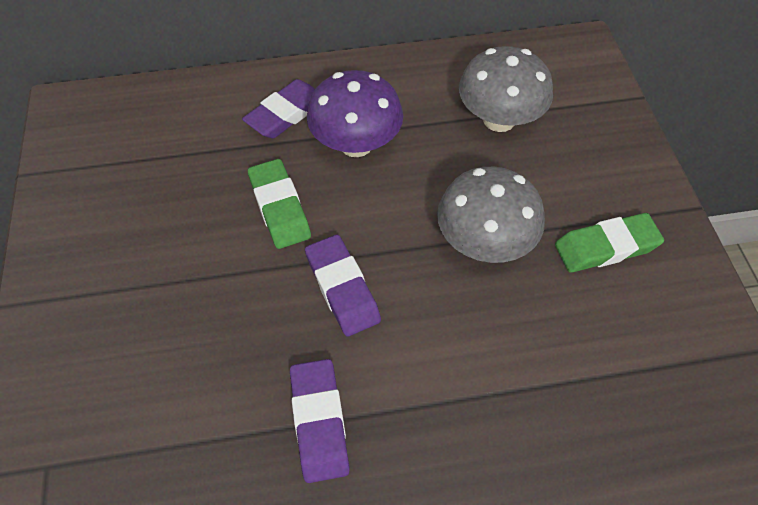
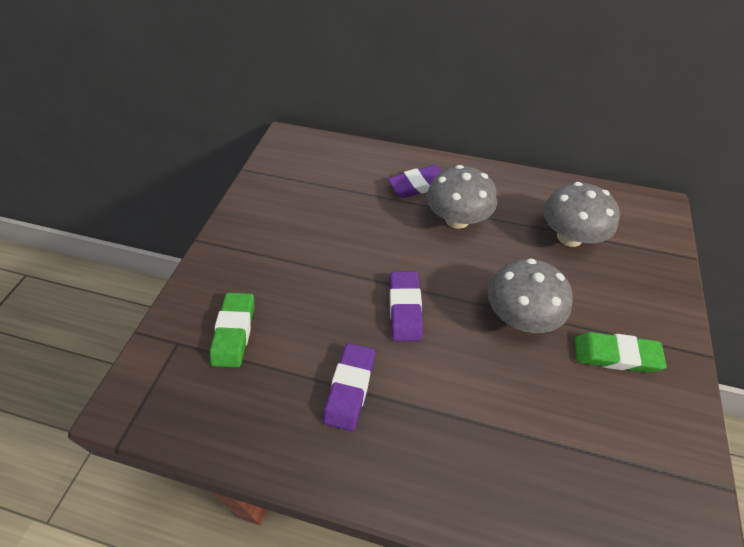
camera: 25 degrees right, 5 degrees down
green eraser [248,159,311,249] -> green eraser moved to [210,293,254,368]
purple mushroom [307,70,403,157] -> grey mushroom [427,165,497,229]

